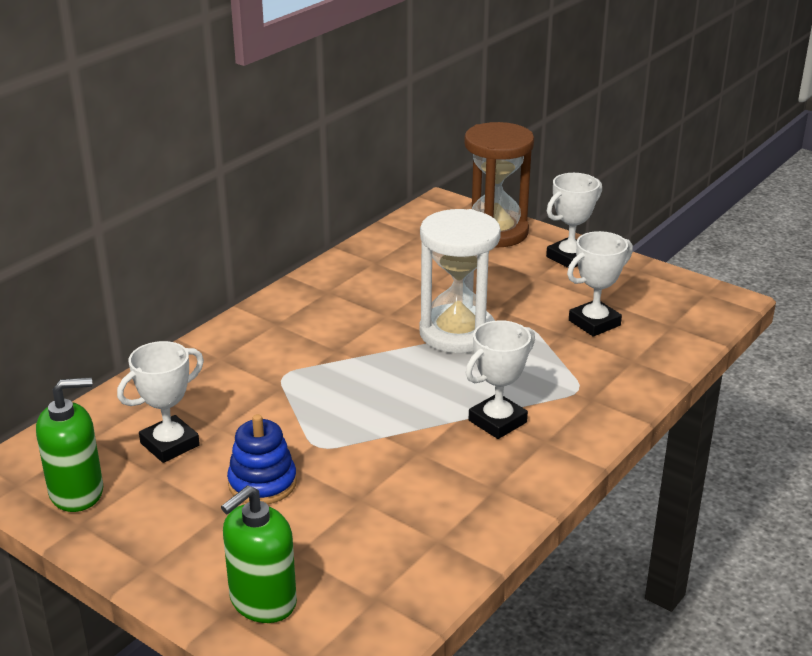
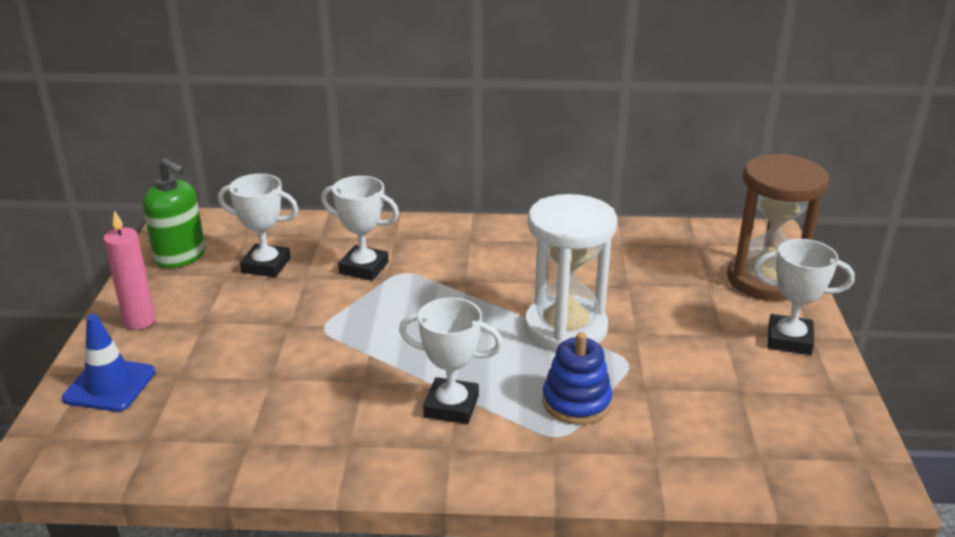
camera: 55 degrees right, 0 degrees up
green soap dispenser [221,485,297,623] -> blue traffic cone [62,314,155,412]
blue stacking toy [227,414,297,504] -> blue stacking toy moved to [542,332,612,425]
white trophy [567,231,633,337] -> white trophy moved to [321,176,399,281]
none -> pink candle [103,210,156,330]

